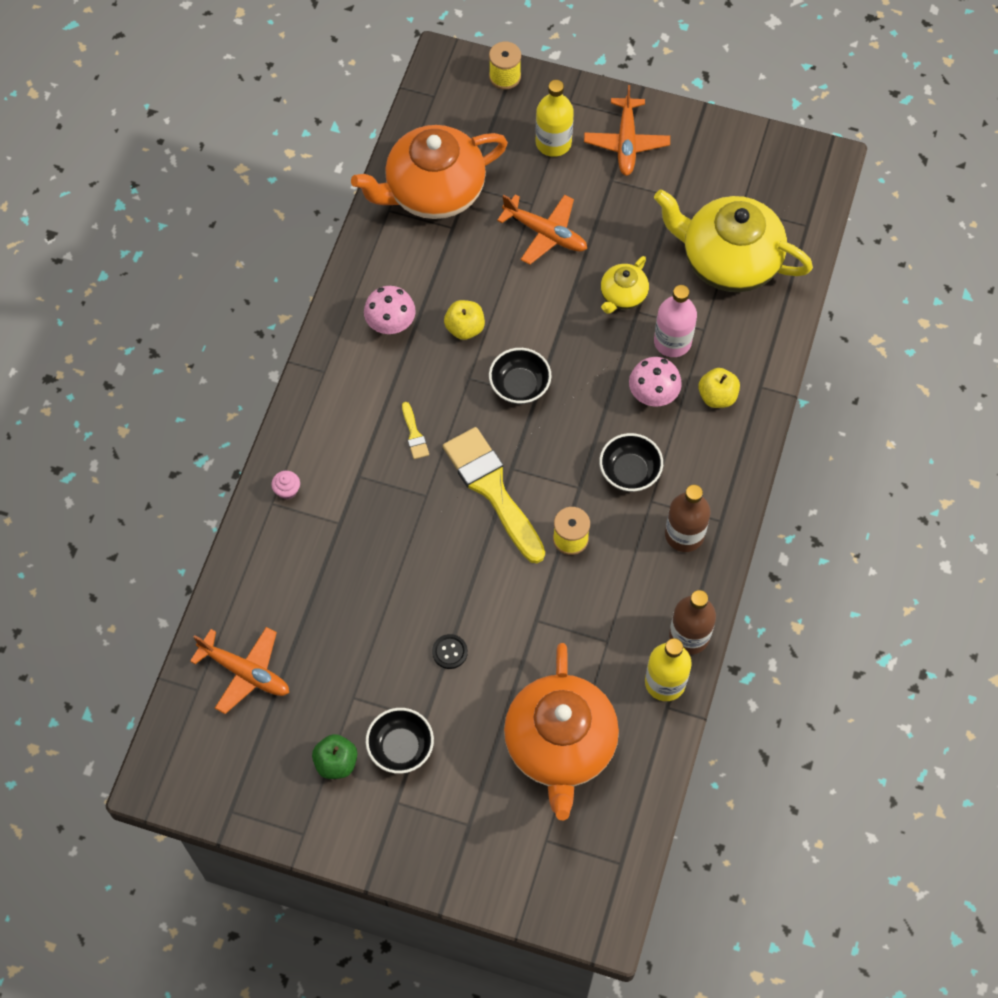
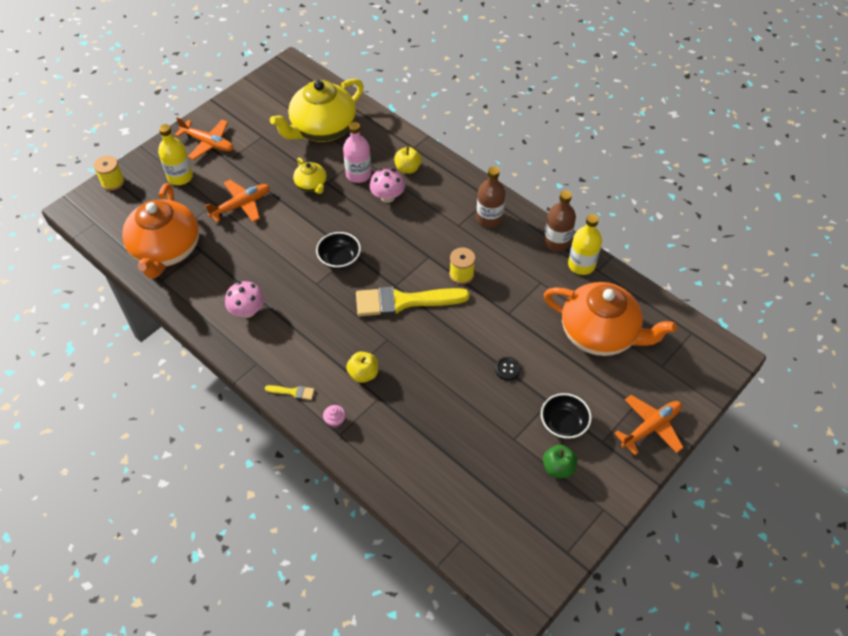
camera: 65 degrees left, 10 degrees down
orange plane [190,627,289,714] -> orange plane moved to [614,395,684,455]
yellow brush [402,402,429,459] -> yellow brush moved to [265,385,315,400]
yellow apple [444,300,485,340] -> yellow apple moved to [346,352,378,383]
black bowl [599,433,663,492] -> none

